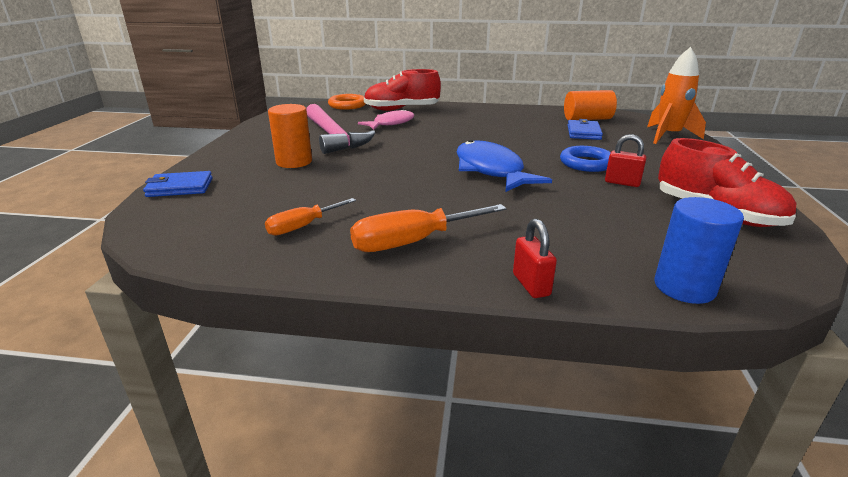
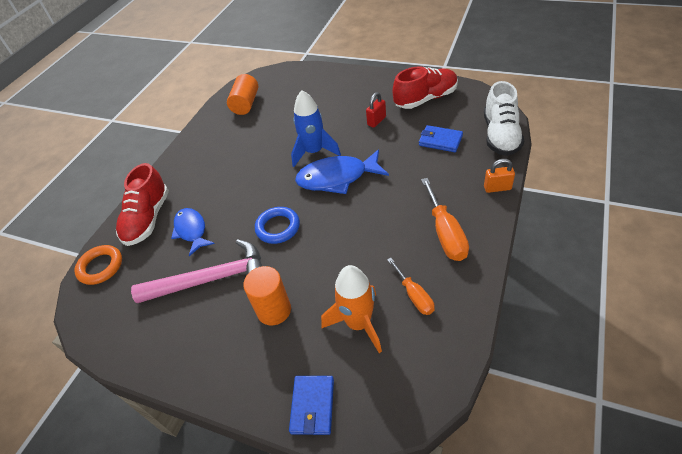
camera: 70 degrees left, 20 degrees up
pink fish [358,109,414,130] -> blue fish [171,208,215,256]
red padlock [513,219,557,298] -> orange padlock [484,159,515,193]
blue ring [560,146,611,172] -> blue ring moved to [255,207,300,244]
blue wallet [568,119,603,140] -> blue wallet moved to [419,125,463,152]
orange rocket [647,47,706,144] -> orange rocket moved to [321,265,382,353]
blue cylinder [655,197,744,304] -> white shoe [484,81,524,156]
none -> blue rocket [291,90,341,167]

